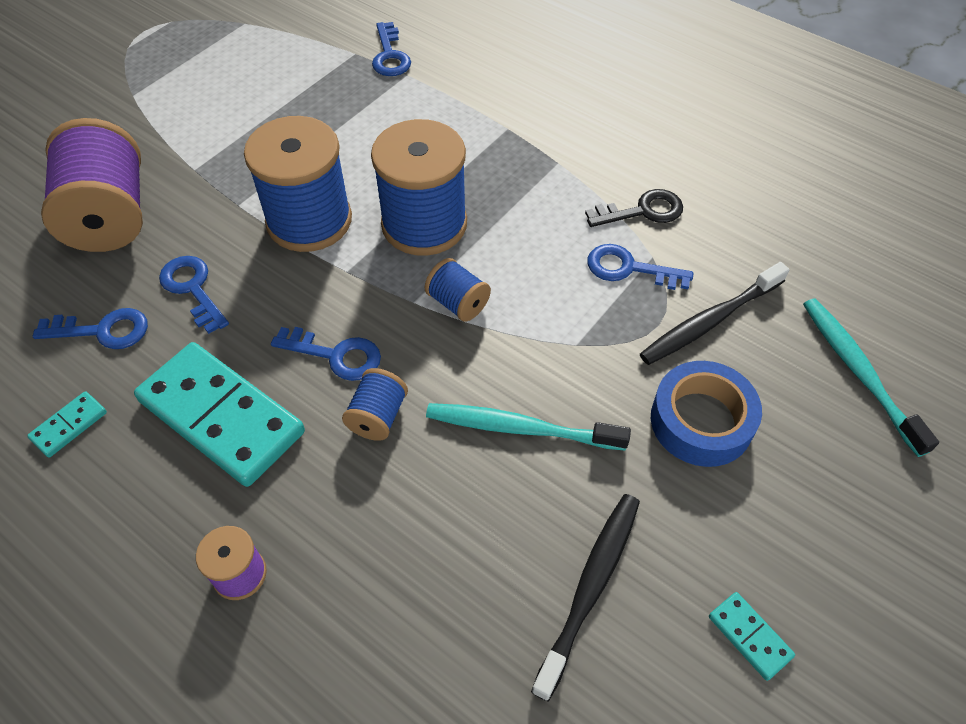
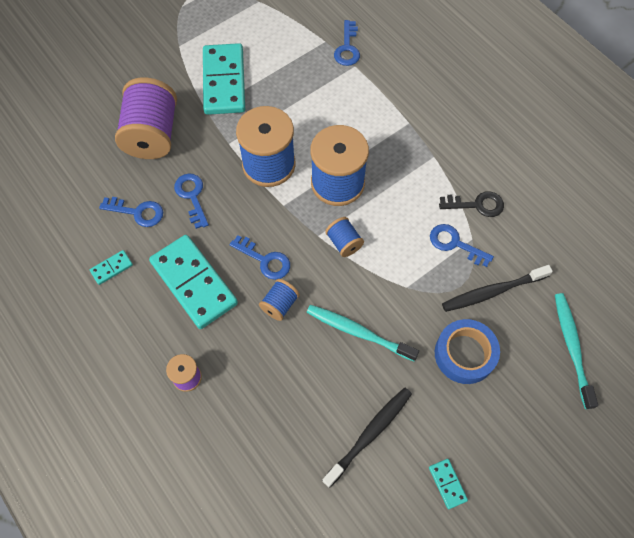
camera: 15 degrees right, 10 degrees up
none -> turquoise domino [203,43,245,115]

